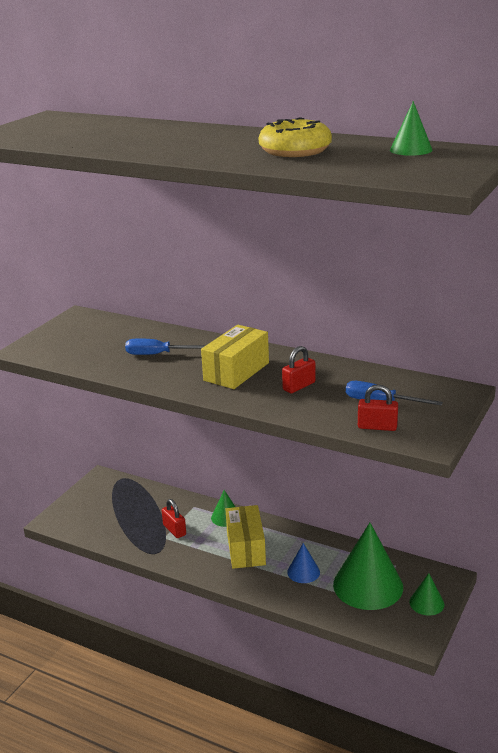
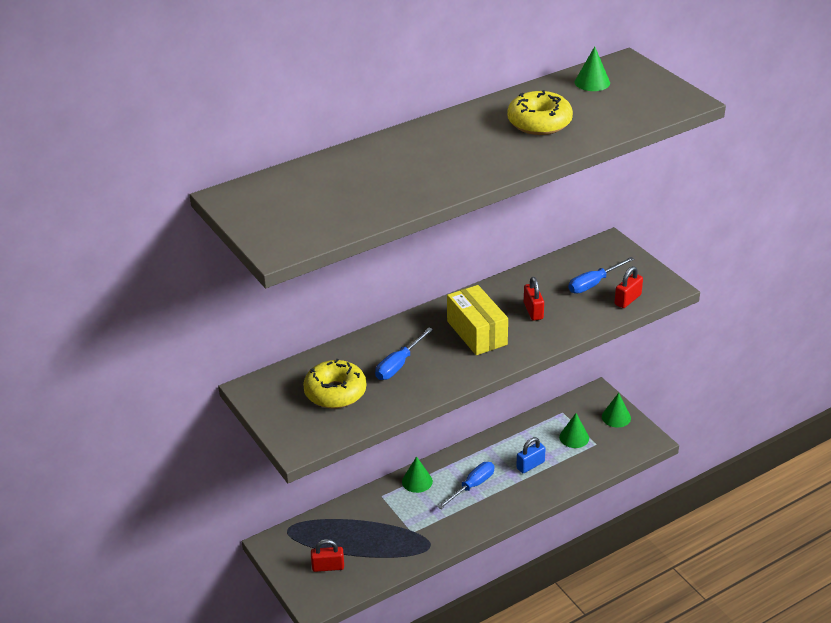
camera: 60 degrees left, 10 degrees up
red padlock [162,499,186,538] -> red padlock moved to [311,539,344,572]
yellow box [226,505,266,569] -> blue screwdriver [438,462,494,509]
blue cone [287,543,320,583] -> blue padlock [516,437,546,473]
green cone [333,523,403,610] -> green cone [559,413,589,448], size x0.48
none -> yellow donut [303,359,366,409]

